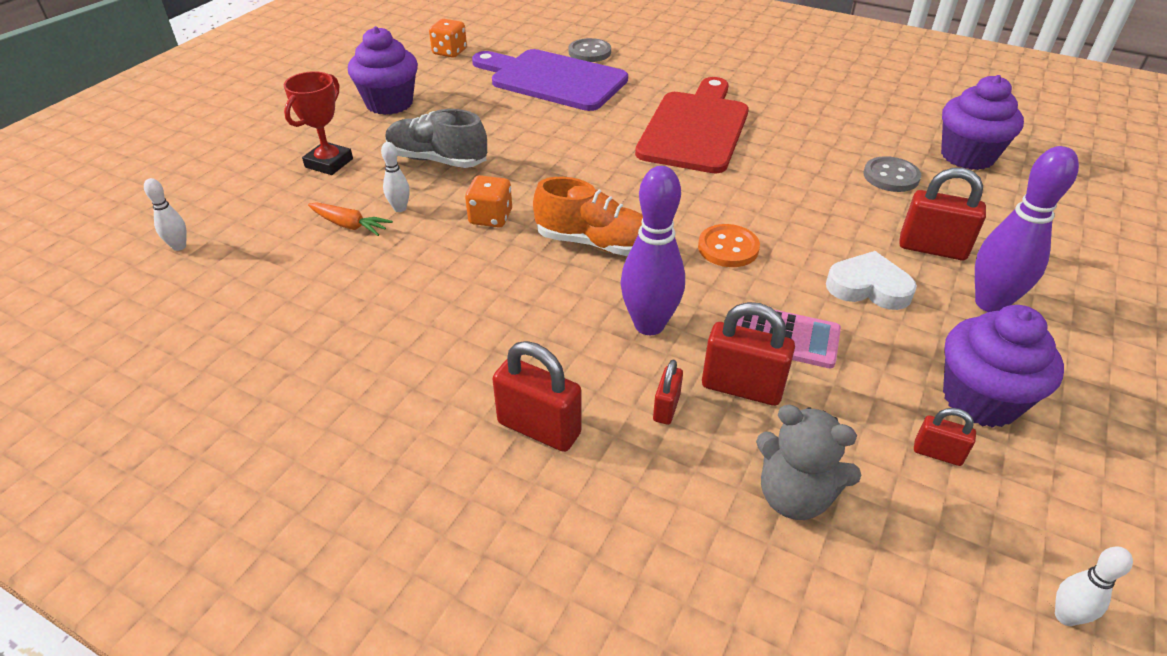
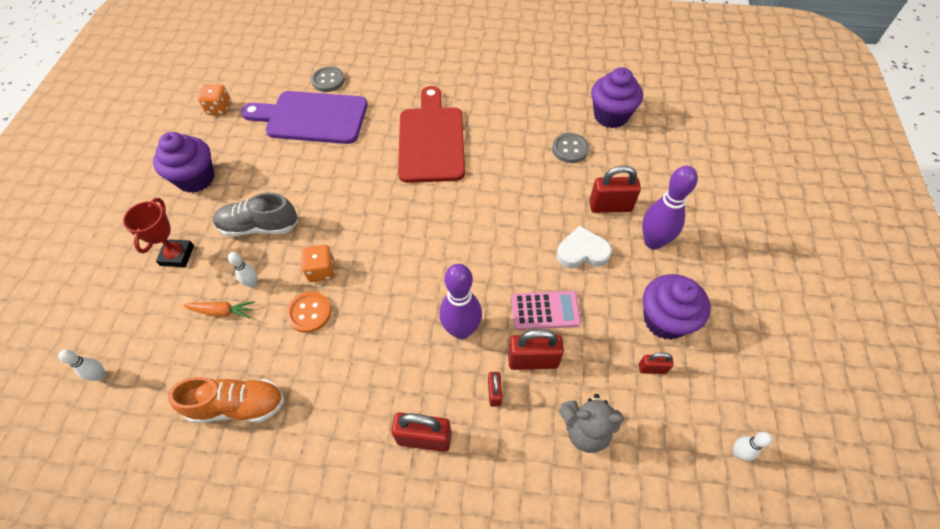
camera: 20 degrees left, 15 degrees up
orange shoe [533,177,643,256] -> orange shoe moved to [168,377,285,423]
orange button [698,224,760,267] -> orange button moved to [286,291,331,333]

